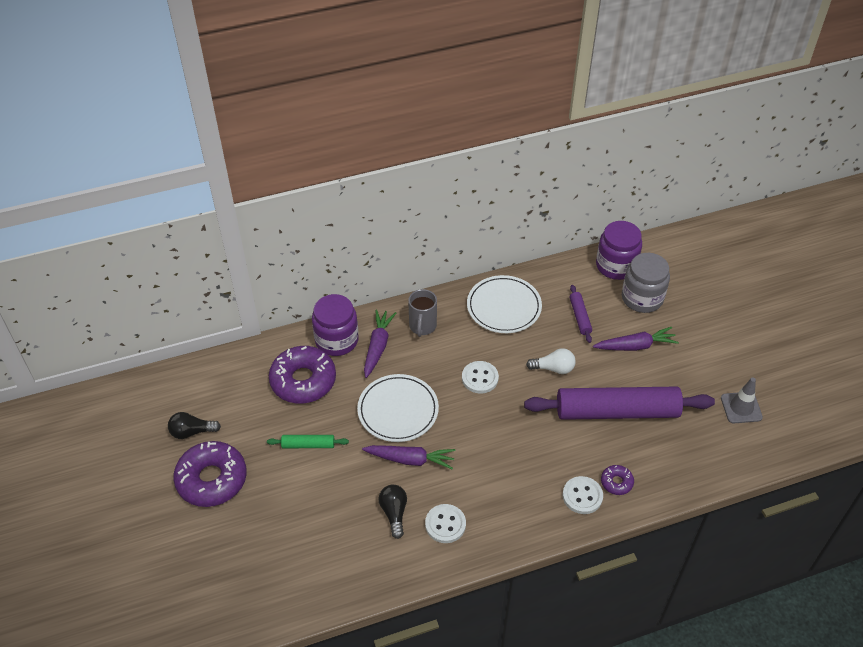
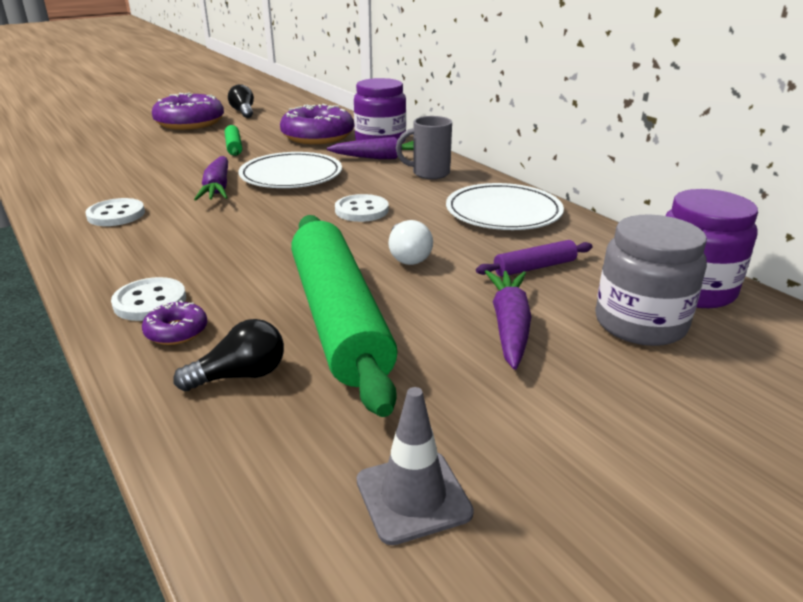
camera: 75 degrees right, 20 degrees down
black light bulb [379,484,407,539] -> black light bulb moved to [173,319,284,391]
purple rolling pin [524,387,715,420] -> green rolling pin [291,215,398,417]
purple carrot [593,327,679,351] -> purple carrot turned 150 degrees counterclockwise [485,270,531,370]

